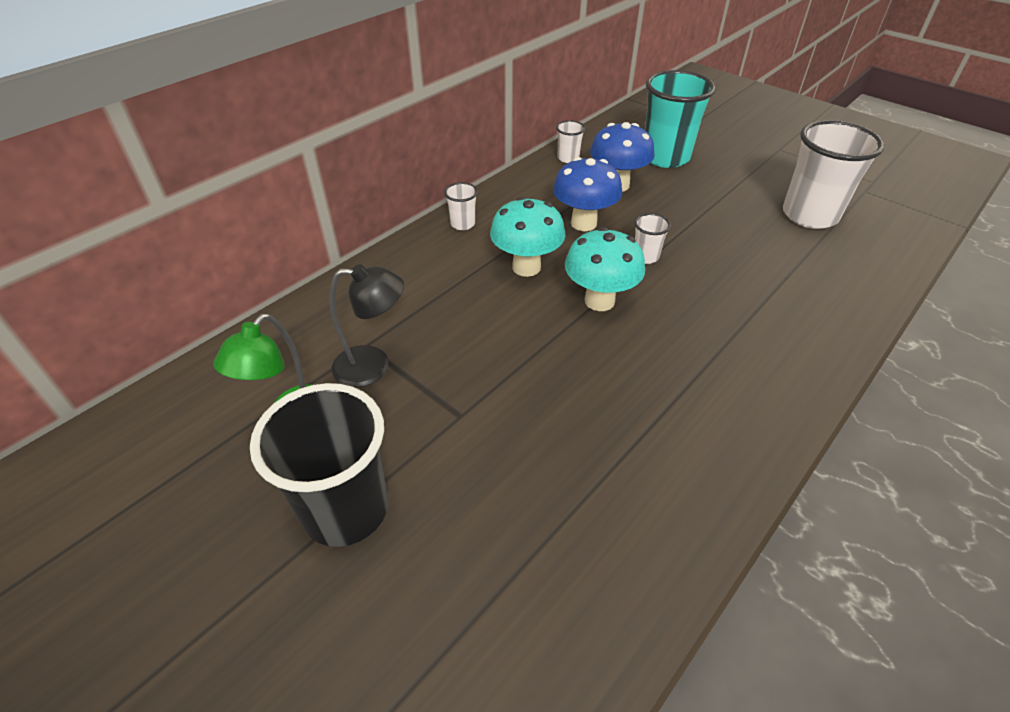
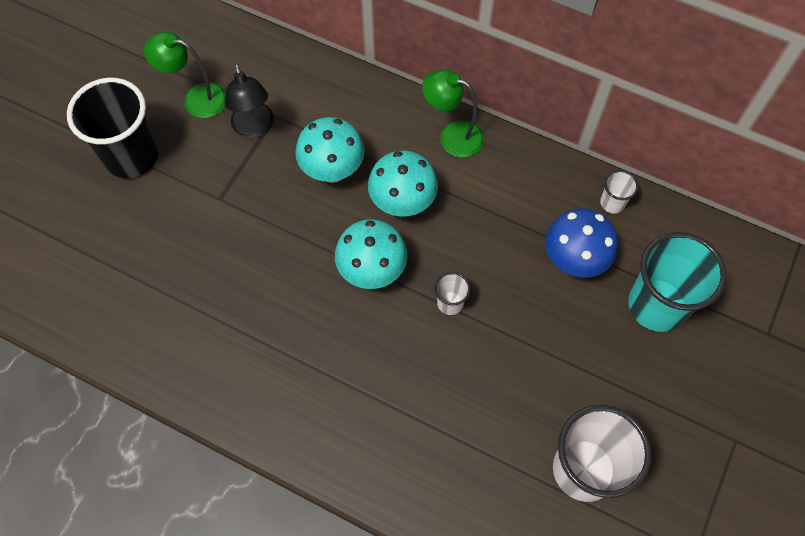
camera: 75 degrees right, 20 degrees up
white cup [444,182,478,230] -> green lamp [422,69,484,158]
blue mushroom [553,157,622,231] -> none
none -> turquoise mushroom [295,117,365,183]

